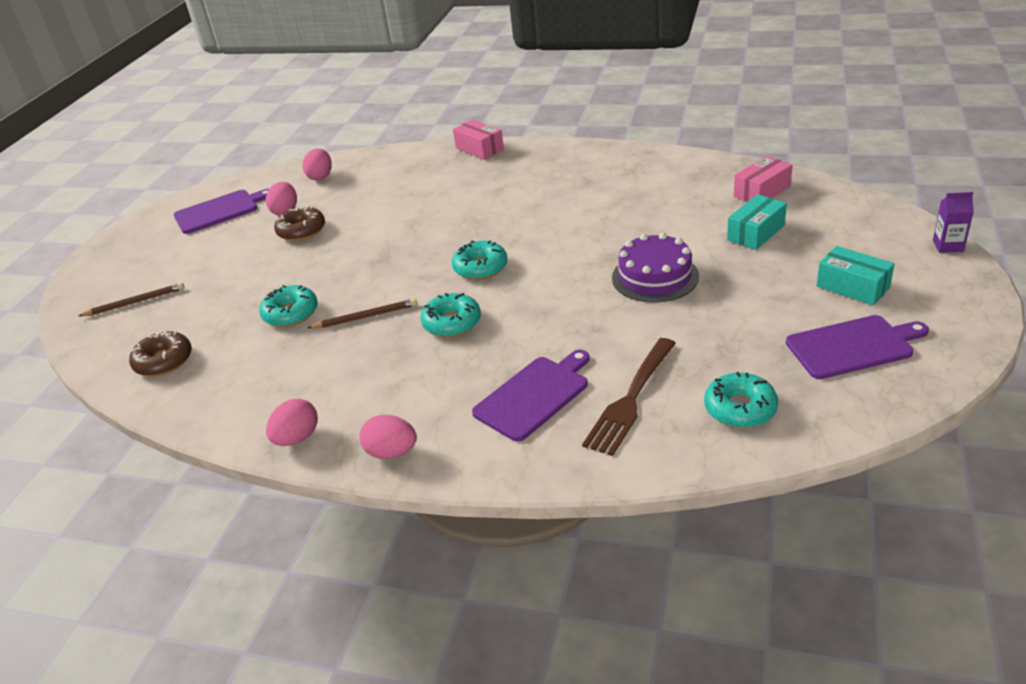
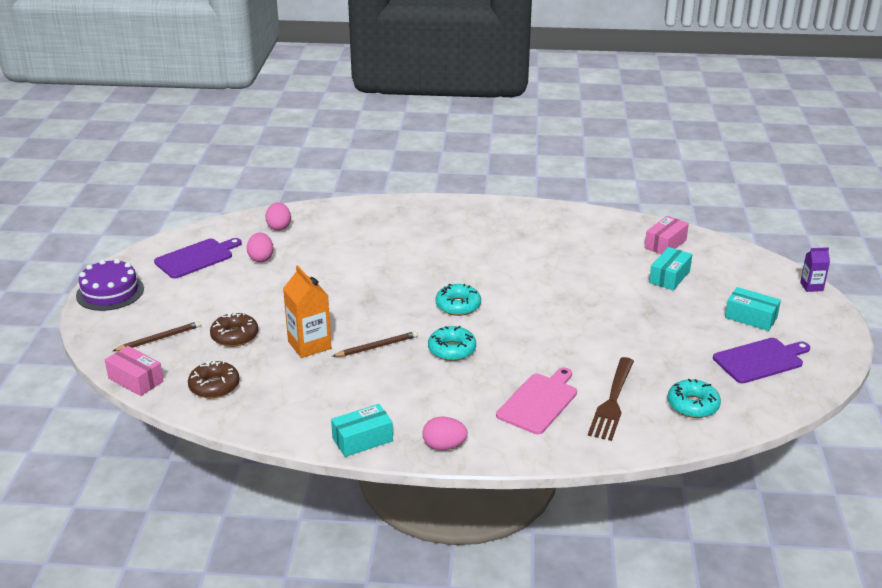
camera: 15 degrees left, 5 degrees down
turquoise donut [259,285,318,327] -> orange carton [283,265,332,358]
pink egg [266,399,318,446] -> turquoise box [331,404,393,457]
brown donut [274,206,325,241] -> brown donut moved to [210,312,258,347]
pink box [453,120,504,160] -> pink box moved to [105,346,164,396]
purple cutting board [472,350,590,442] -> pink cutting board [496,367,577,434]
purple cake [612,233,699,303] -> purple cake moved to [76,259,144,311]

